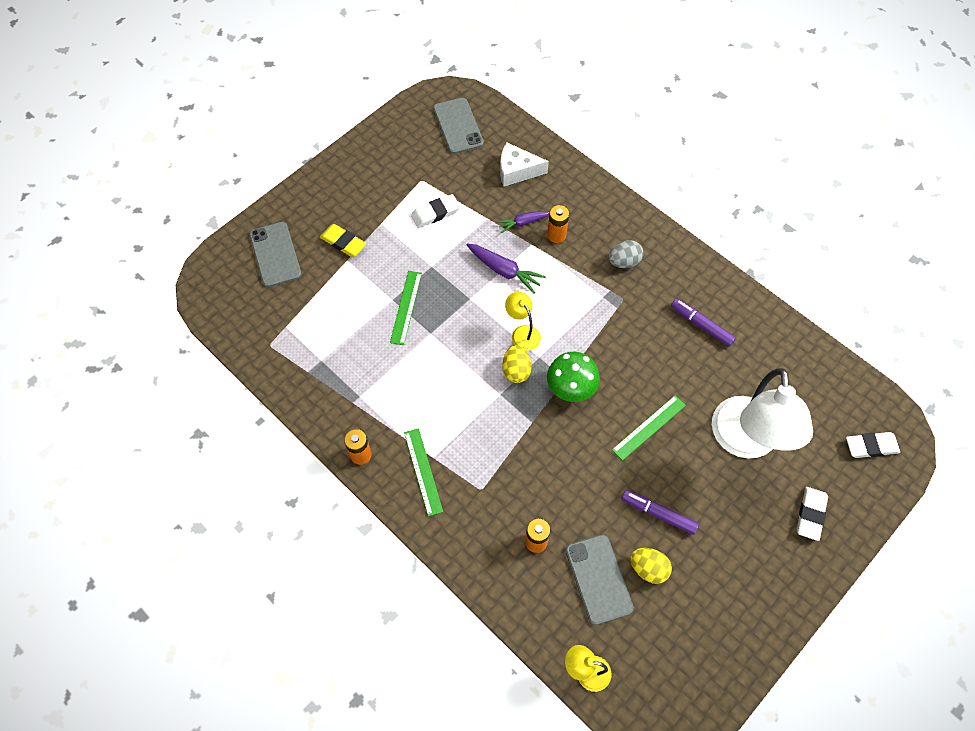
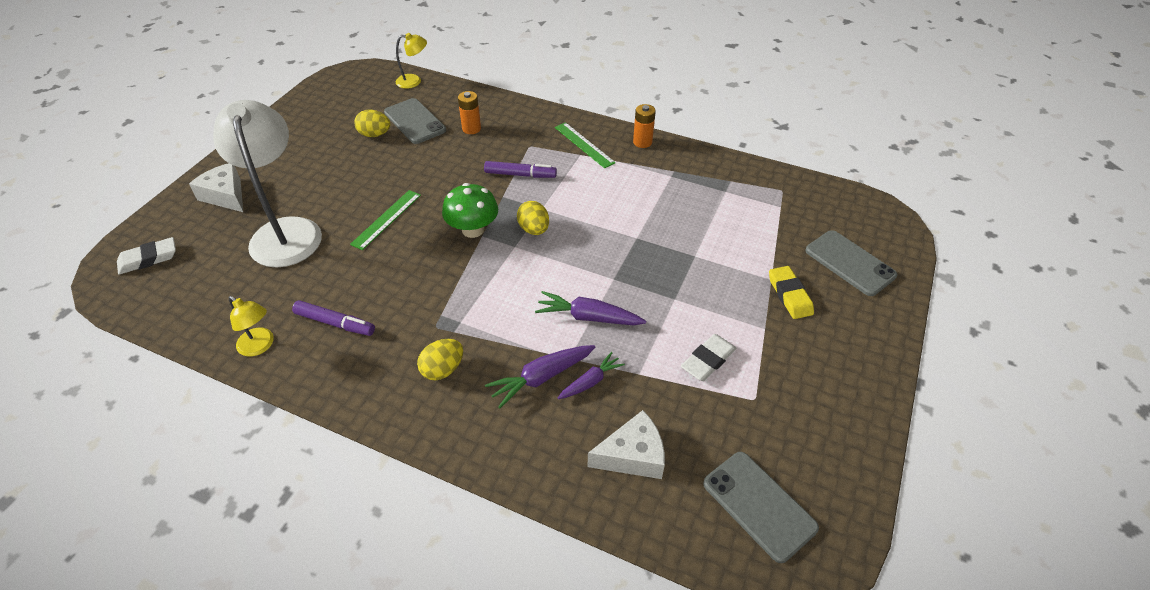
camera: 160 degrees right, 15 degrees down
yellow eraser [320,224,366,257] -> yellow eraser turned 60 degrees clockwise [769,266,814,319]
green ruler [390,271,422,345] -> none
yellow lamp [505,292,541,351] -> yellow lamp moved to [229,296,274,356]
orange battery [547,205,569,243] -> purple carrot [485,345,595,408]
grey egg [609,240,644,268] -> yellow egg [417,339,463,380]
purple marker [621,490,699,535] -> purple marker moved to [484,161,557,178]
white eraser [797,487,828,541] -> white cheese [189,163,243,212]

